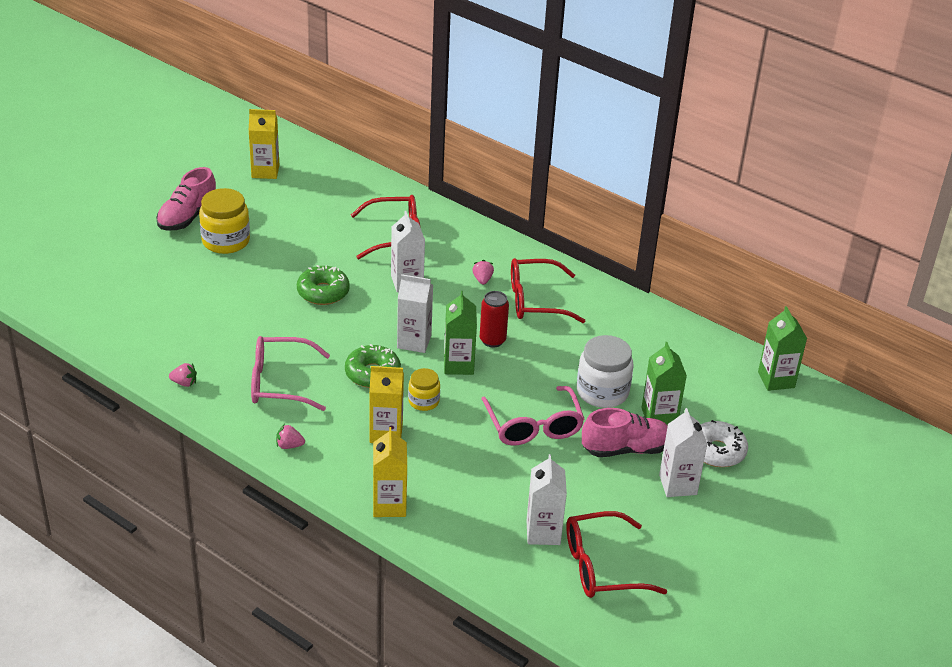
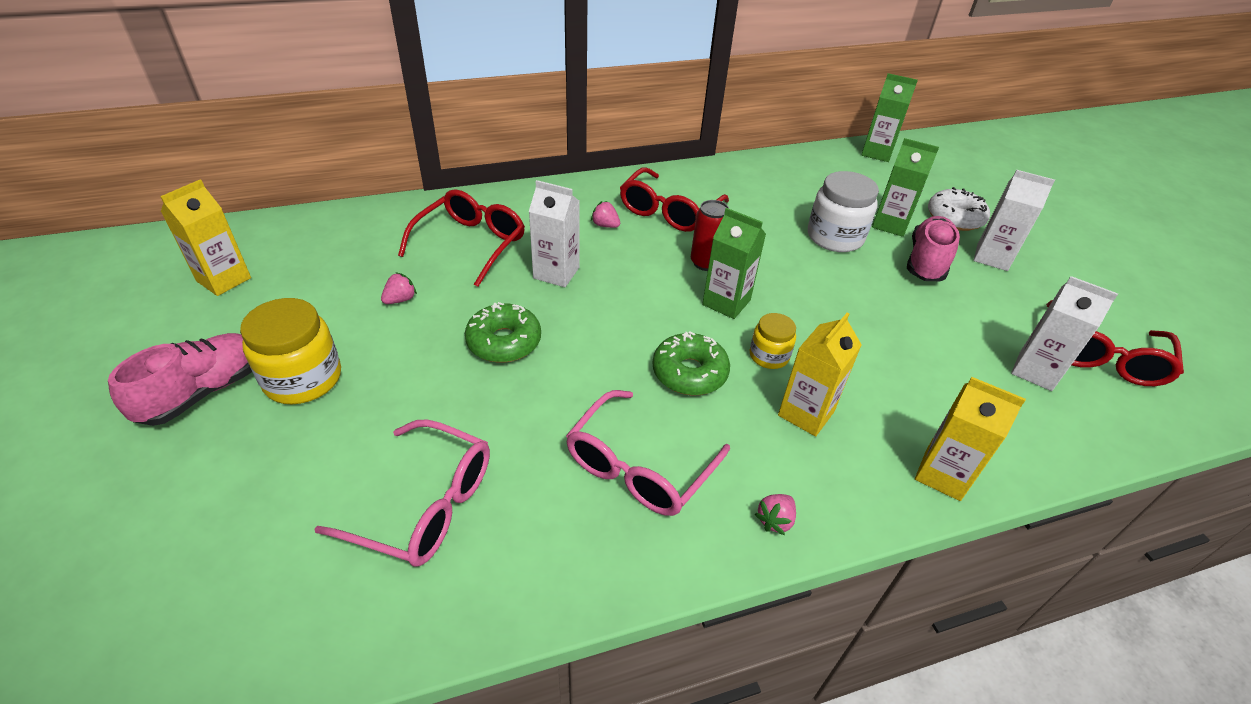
camera: 55 degrees left, 5 degrees up
pink shoe [156,167,216,231] -> pink shoe turned 120 degrees counterclockwise [108,333,252,426]
pink strawberry [169,363,197,387] -> pink strawberry moved to [381,272,417,304]
white carton [397,274,433,353] -> none
pink glasses [481,386,584,446] -> pink glasses moved to [314,419,490,566]

